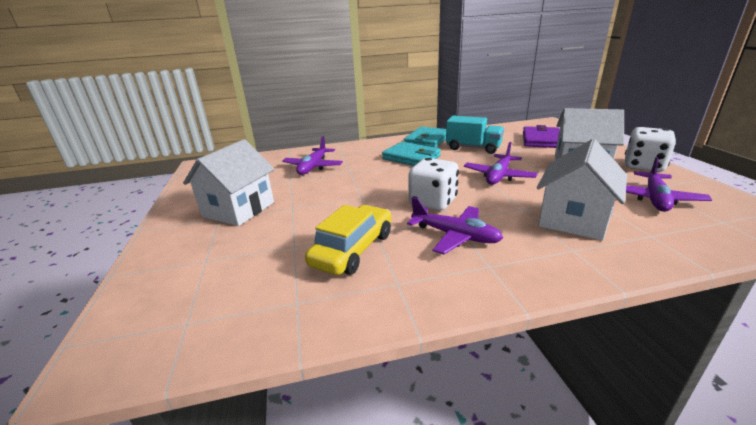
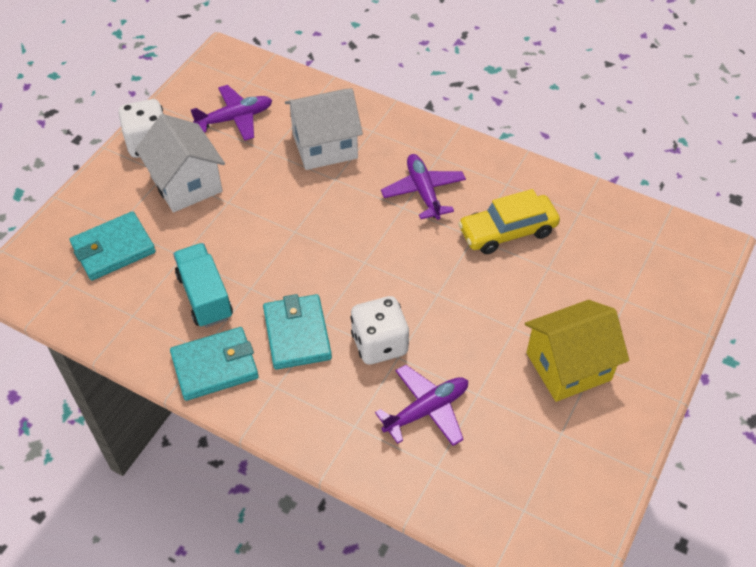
camera: 140 degrees left, 25 degrees up
white house [183,139,274,226] -> yellow house [525,300,629,402]
white dice [408,158,459,211] -> white dice moved to [350,296,409,365]
purple plane [464,142,538,185] -> none
purple wallet [523,125,560,148] -> turquoise wallet [70,211,156,281]

